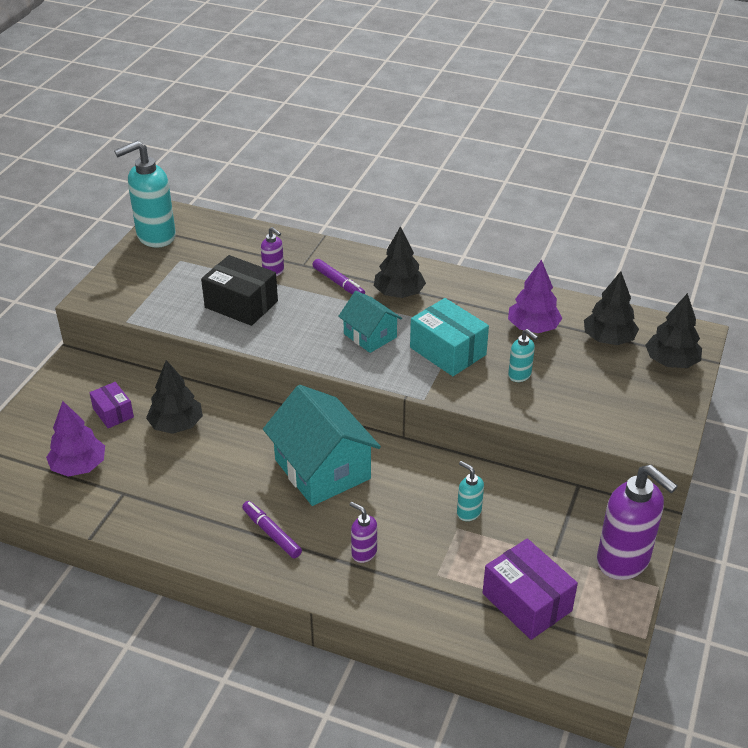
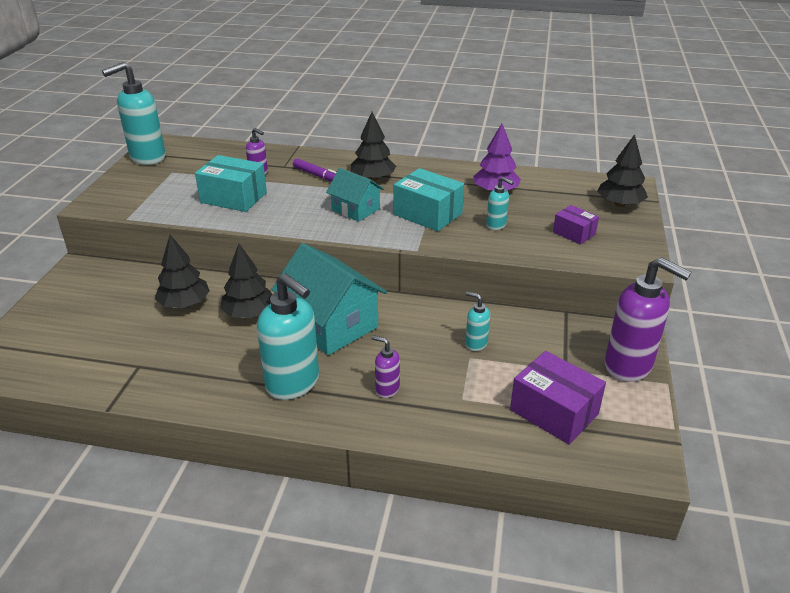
camera: 10 degrees left, 5 degrees down
purple tree [46,401,105,477] -> none
purple box [89,382,134,428] -> purple box moved to [553,205,599,245]
black box [201,255,278,326] -> turquoise box [195,155,267,212]
purple marker [242,501,302,558] -> turquoise soap dispenser [257,273,319,400]
black tree [584,271,639,345] -> black tree moved to [220,244,272,318]

